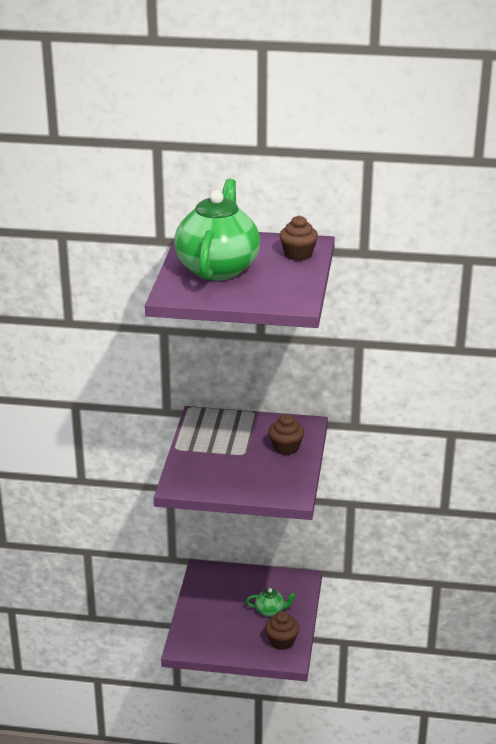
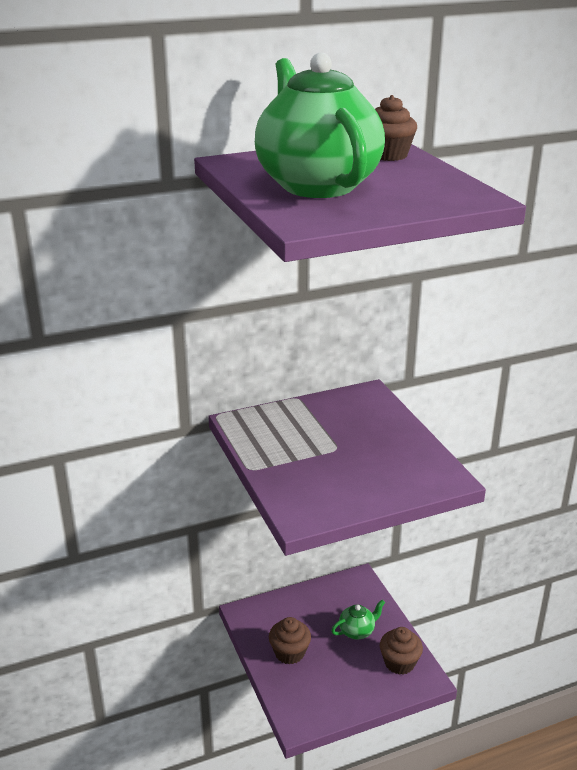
camera: 30 degrees left, 0 degrees up
brown cupcake [268,414,305,455] -> brown cupcake moved to [269,617,311,664]

